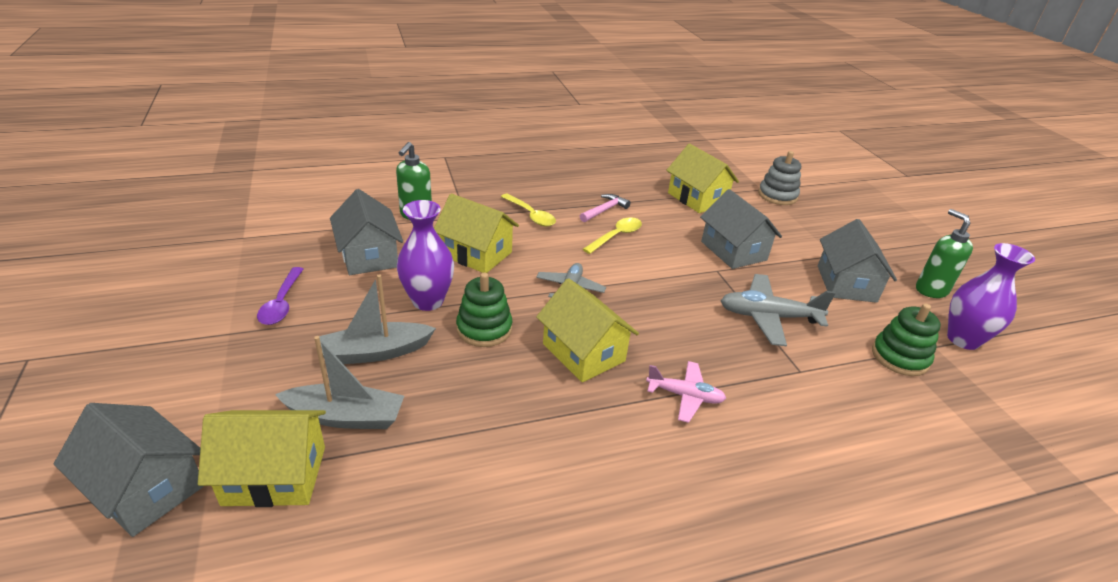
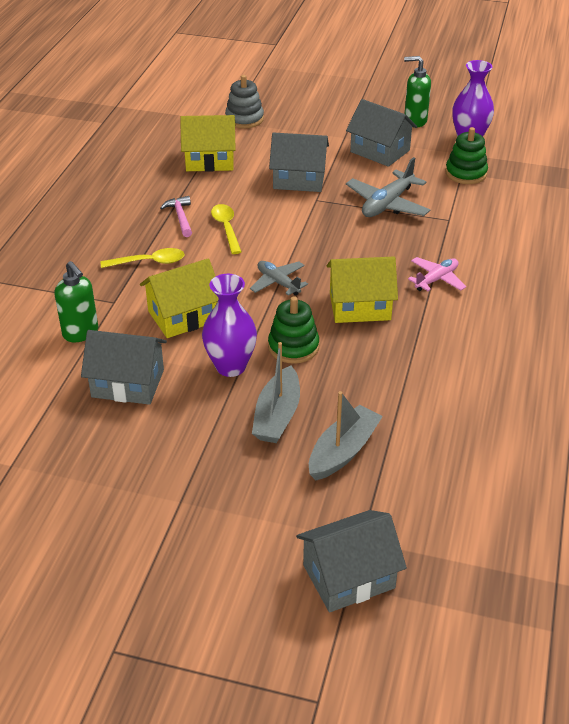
camera: 55 degrees left, 5 degrees up
yellow house [198,410,326,507] -> none
purple spoon [257,267,304,325] -> none

